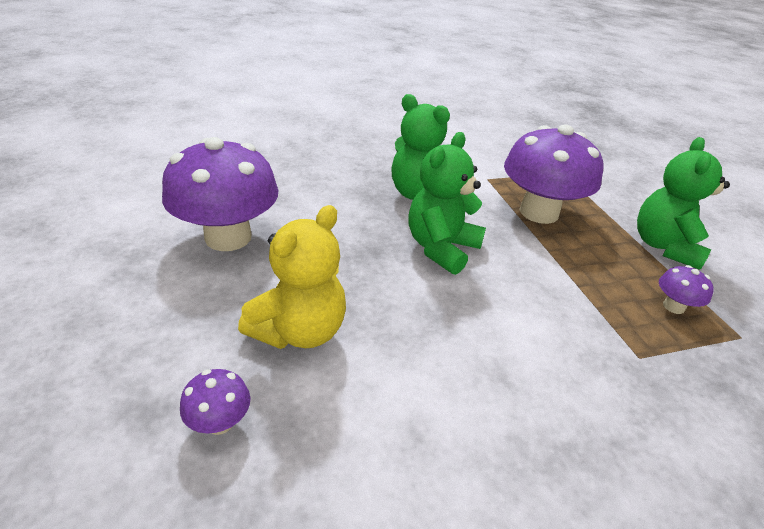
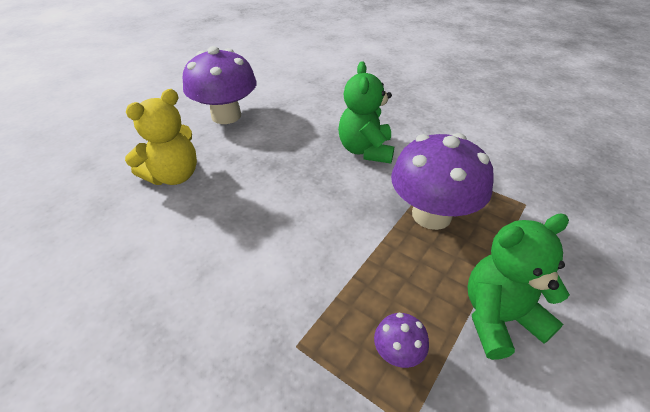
camera: 55 degrees right, 5 degrees up
purple mushroom [180,369,250,435] -> none
yellow teddy bear [238,205,346,349] -> yellow teddy bear turned 45 degrees counterclockwise [125,89,197,185]
green teddy bear [408,132,486,275] -> none

